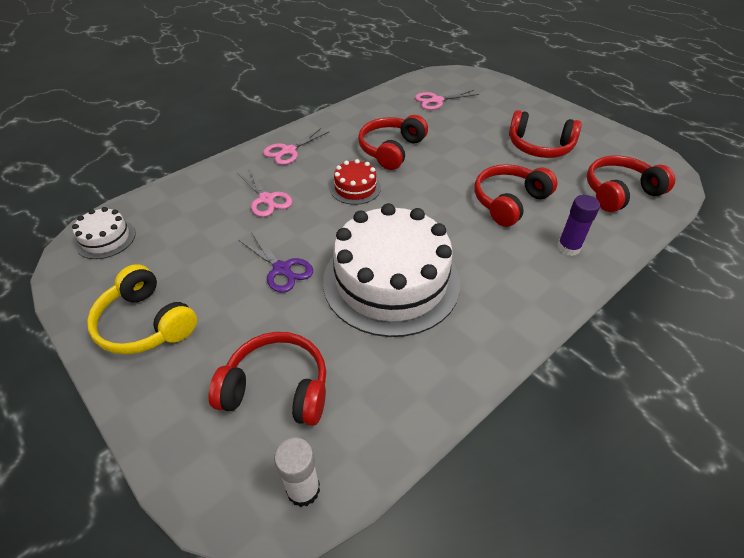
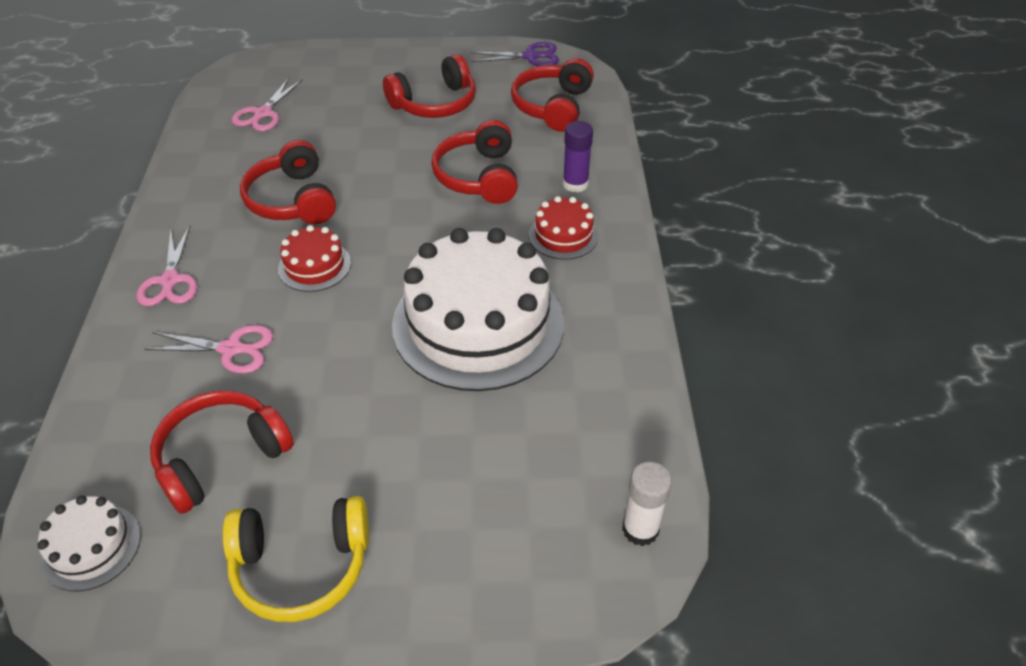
camera: 50 degrees left, 0 degrees up
red headphones [208,332,326,426] -> red headphones moved to [150,391,294,514]
purple scissors [239,232,313,293] -> purple scissors moved to [471,42,559,66]
none -> red cake [529,196,599,260]

